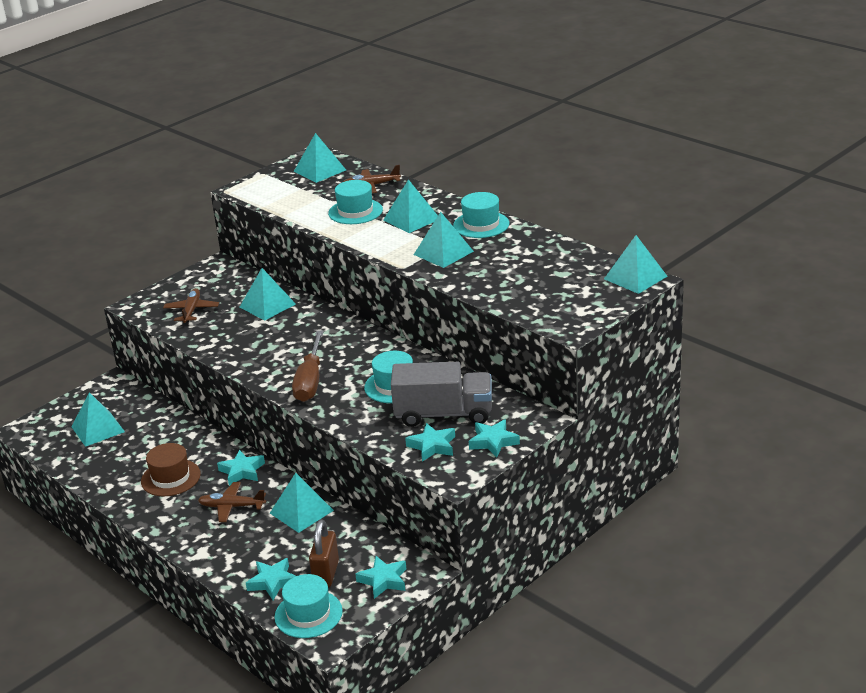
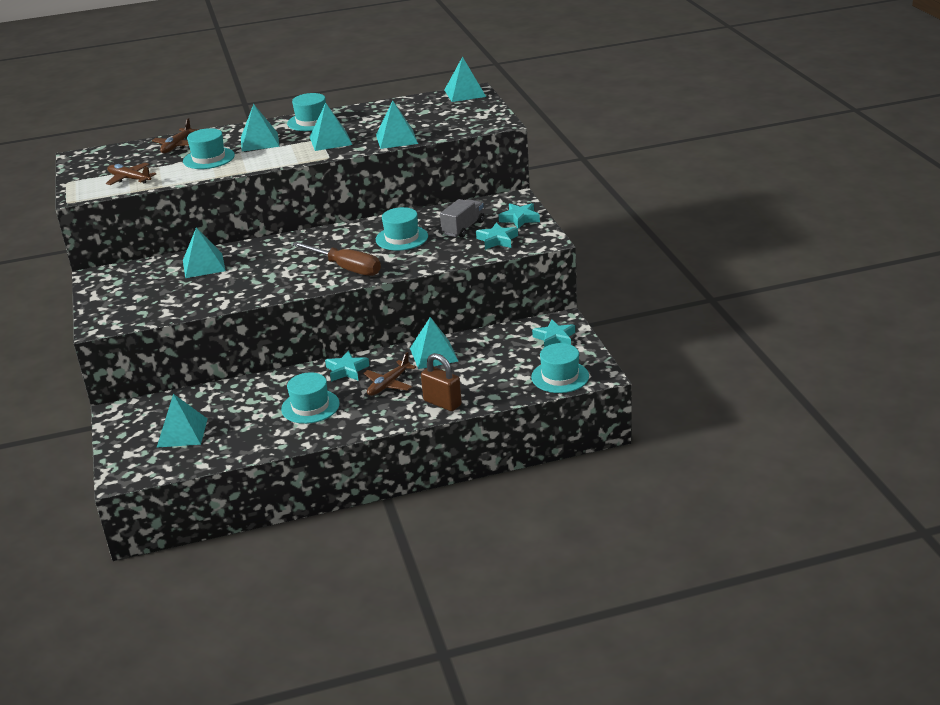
camera: 60 degrees left, 0 degrees up
brown hat [141,443,201,496] -> turquoise hat [281,372,340,424]
brown plane [163,288,219,323] -> brown plane moved to [106,163,156,185]
turquoise star [246,558,296,600] -> none
turquoise pyramid [294,133,346,183] -> turquoise pyramid moved to [376,101,418,149]
brown padlock [309,520,339,587] -> brown padlock moved to [421,353,462,411]
grey truck [391,361,492,427] -> grey truck [440,199,484,238], size x0.63

